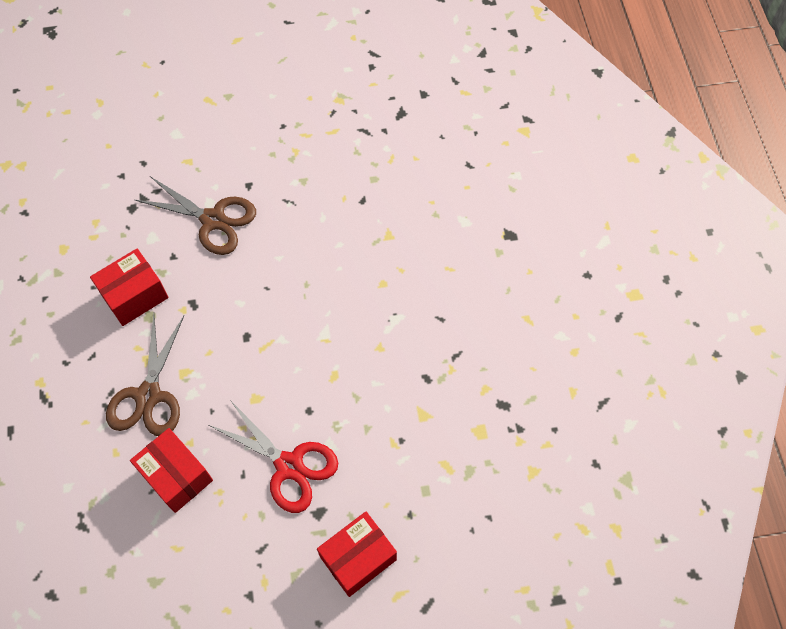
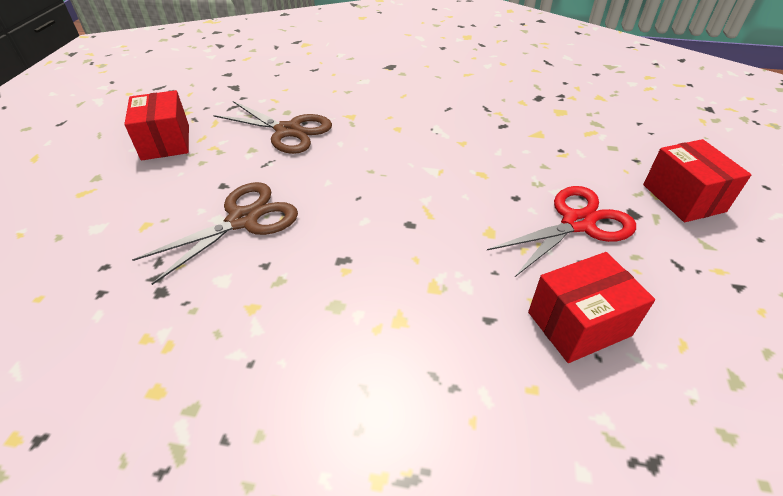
camera: 70 degrees left, 20 degrees down
red box [90,249,169,326] -> red box moved to [124,90,189,161]
brown scissors [106,314,184,436] -> brown scissors moved to [213,101,332,154]

